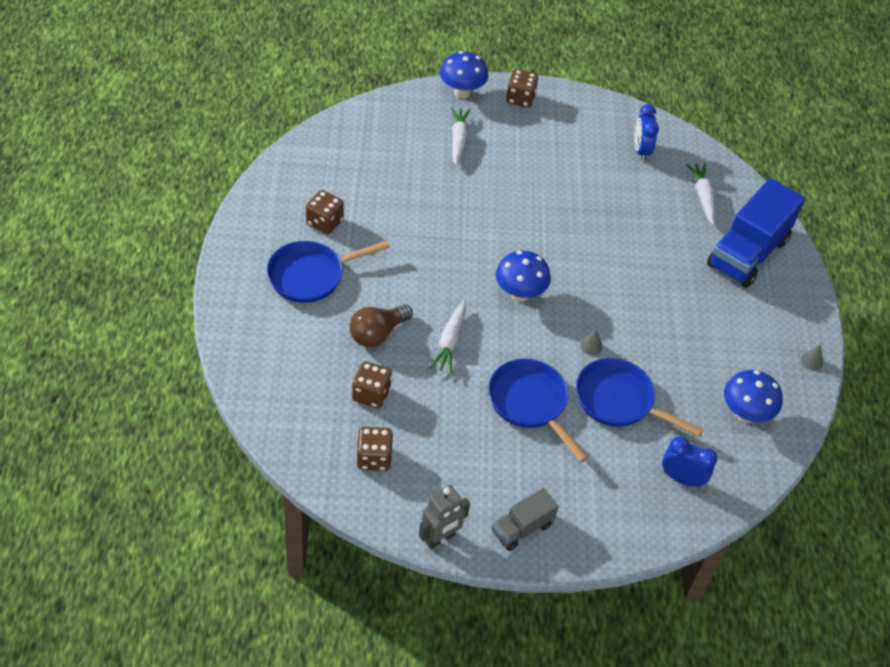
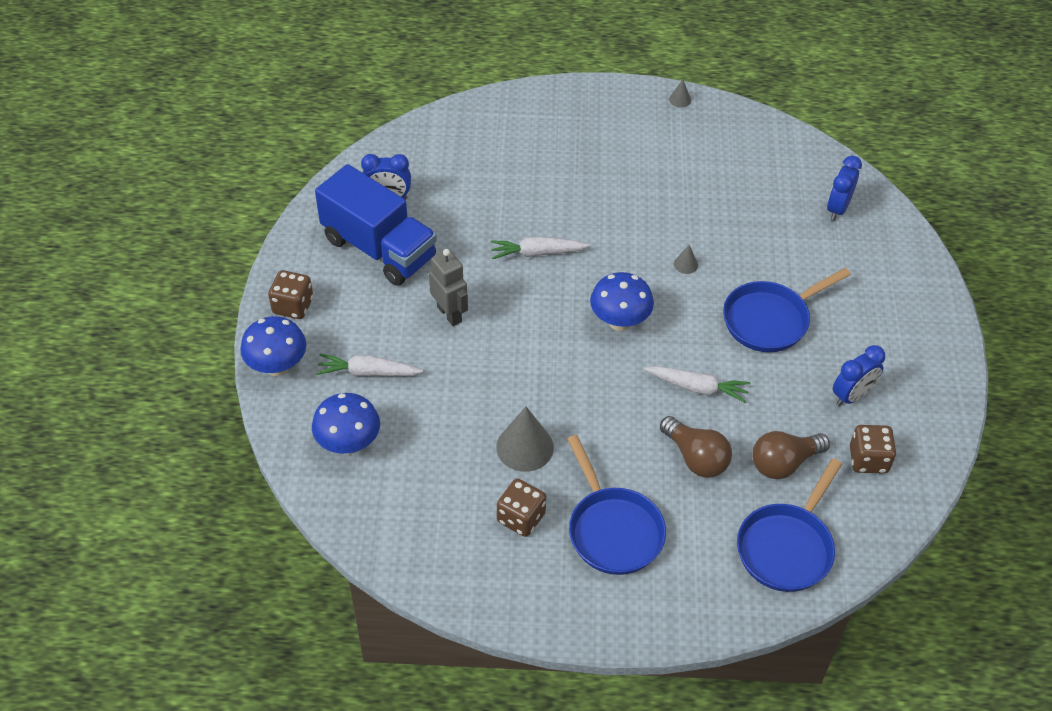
camera: 85 degrees left, 0 degrees up
brown dice [352,361,392,408] -> brown light bulb [752,431,830,479]
grey robot [419,485,470,549] -> grey robot moved to [429,249,468,326]
grey truck [492,488,559,551] -> none
blue pan [576,358,704,437] -> blue pan moved to [737,459,842,592]
white carrot [686,163,715,225] -> white carrot moved to [491,237,590,259]
blue truck [707,178,805,288] -> blue truck moved to [315,164,437,286]
blue mushroom [724,370,783,423] -> blue mushroom moved to [312,393,380,454]
none -> grey cone [496,406,554,472]
none -> blue clock [833,345,885,406]

